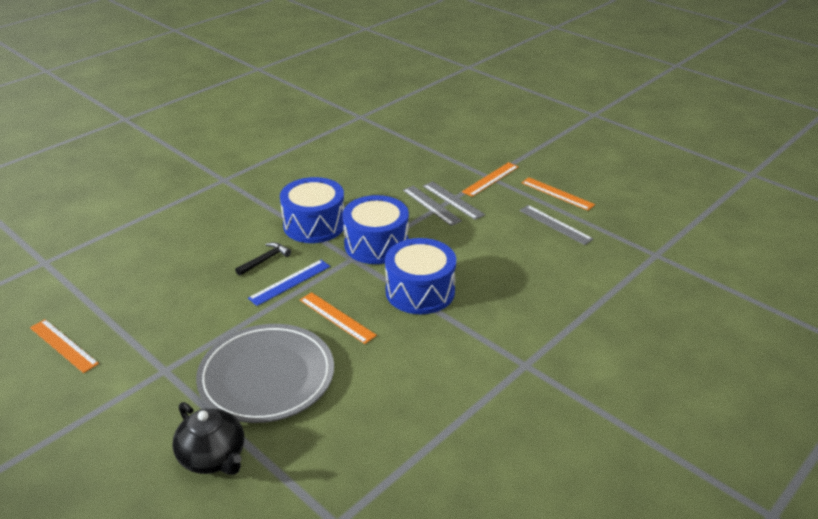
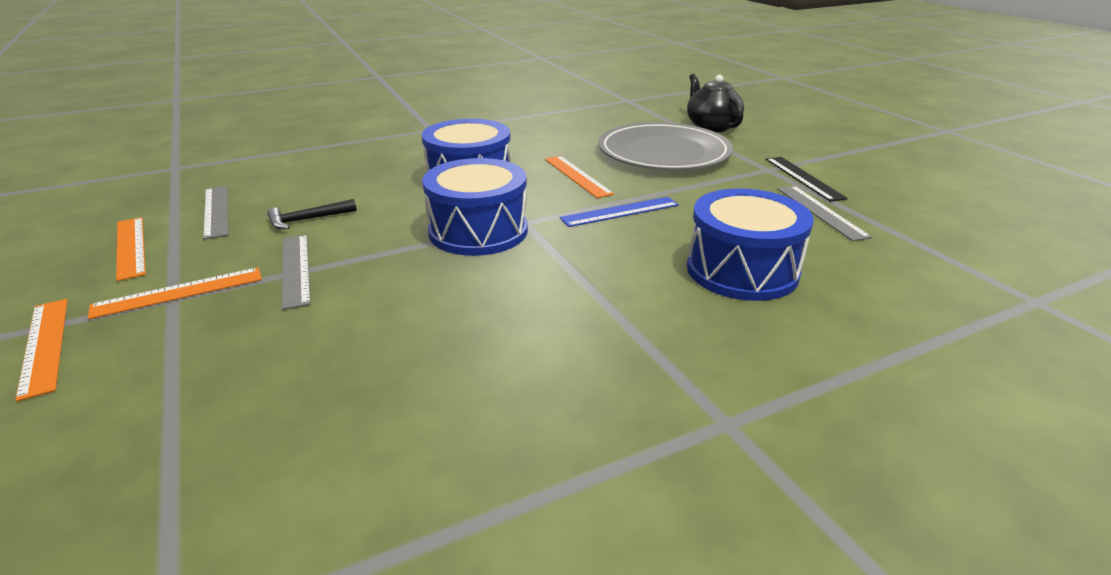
camera: 160 degrees left, 5 degrees down
orange ruler [30,319,99,373] -> orange ruler moved to [15,299,68,402]
black hammer [235,242,291,276] -> black hammer moved to [267,199,357,229]
blue drum [280,177,344,243] -> blue drum moved to [687,189,814,301]
grey ruler [403,186,462,226] -> grey ruler moved to [777,186,872,241]
none -> black ruler [766,157,848,202]

